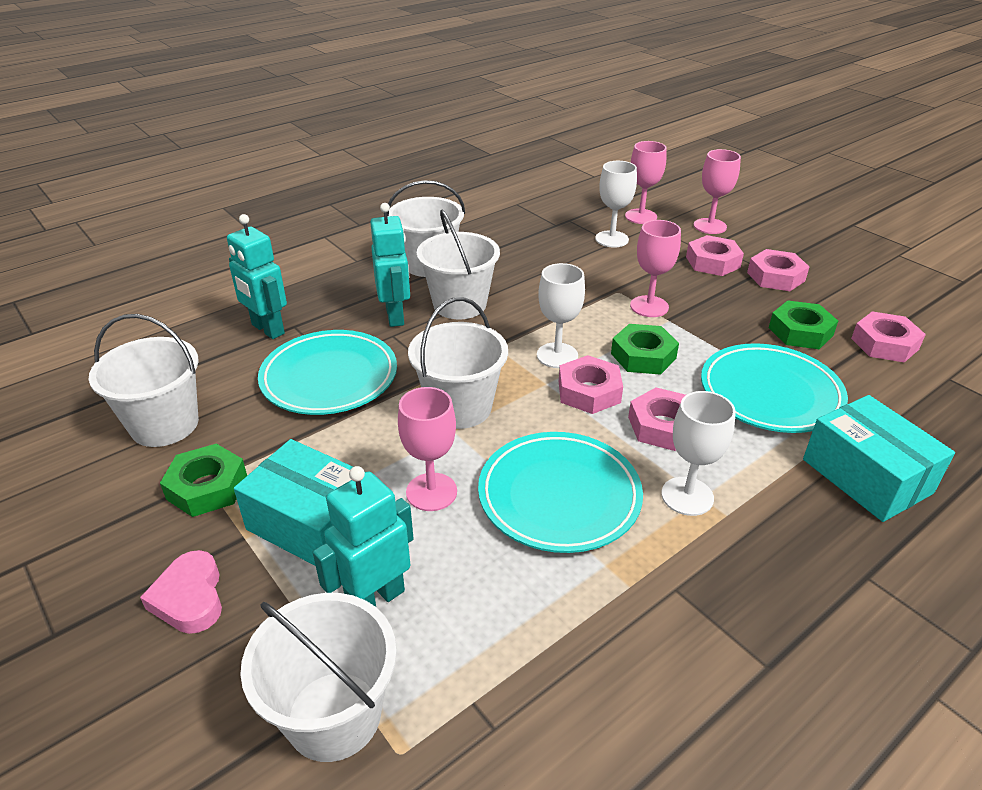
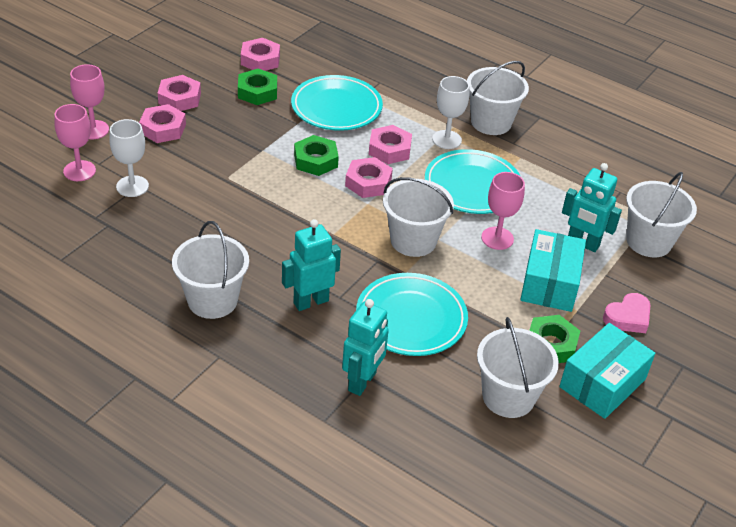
camera: 110 degrees left, 5 degrees up
white bucket [417,210,500,319] -> white bucket moved to [467,61,529,135]
white goblet [537,263,585,368] -> none
pink goblet [630,220,681,317] -> none
turquoise box [803,395,955,522] -> turquoise box moved to [559,323,656,419]

